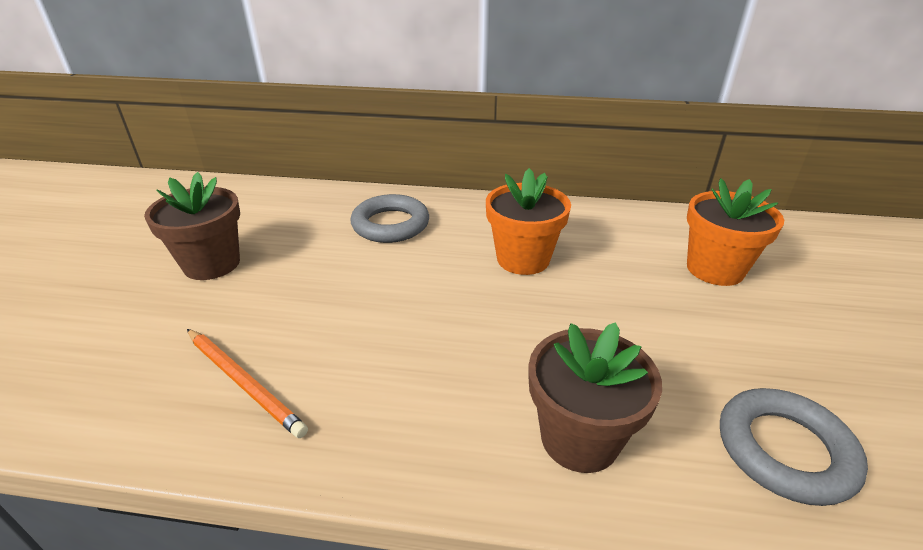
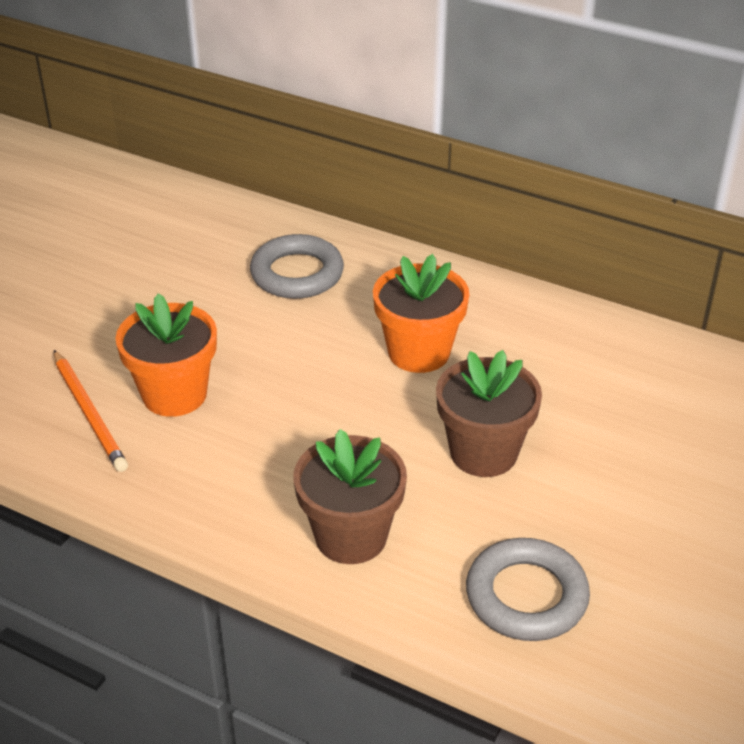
camera: 20 degrees right, 5 degrees up
brown flower pot [144,172,240,280] -> brown flower pot moved to [436,350,542,477]
orange flower pot [687,178,784,286] -> orange flower pot moved to [115,293,217,417]

